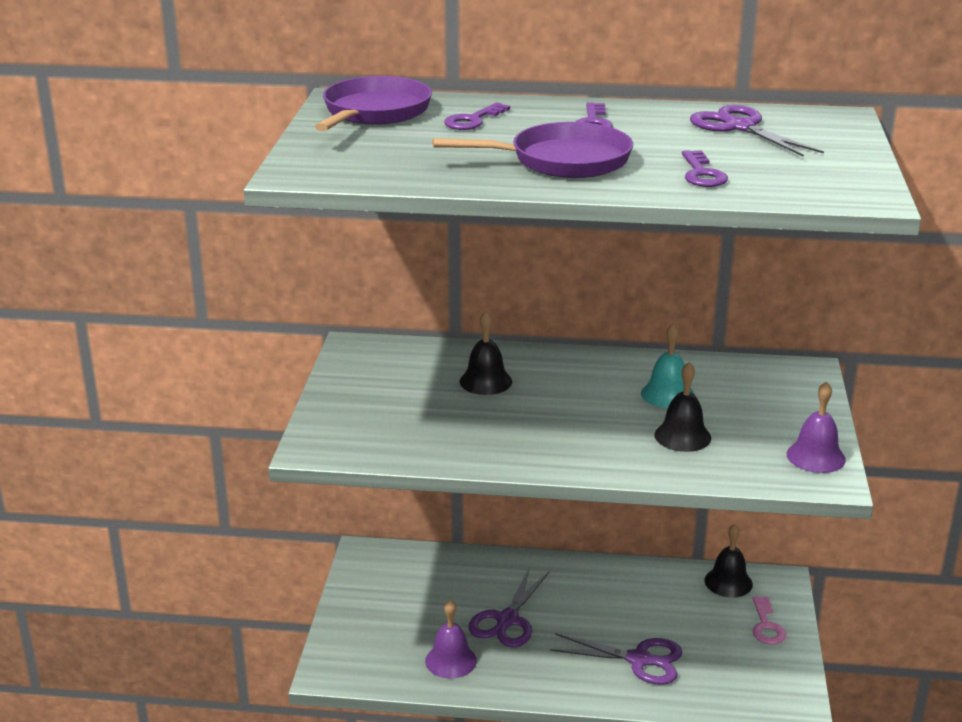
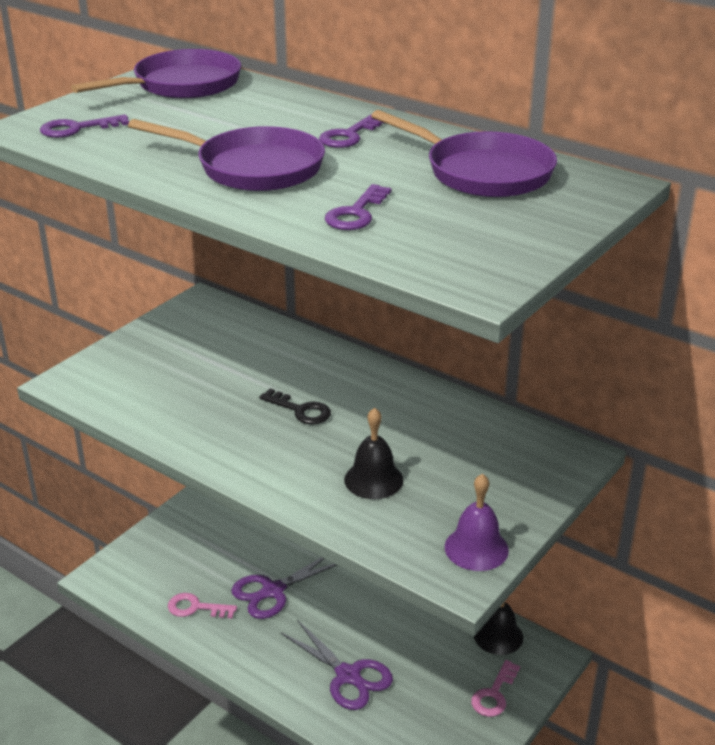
camera: 30 degrees right, 5 degrees up
purple bell [425,600,477,679] -> pink key [168,593,237,618]
purple key [444,102,510,130] -> purple key moved to [40,115,129,138]
black bell [460,311,512,395] -> none
turquoise bell [641,323,695,408] -> none
purple scissors [690,105,824,157] -> purple pan [371,110,557,197]
none -> black key [259,388,331,425]

